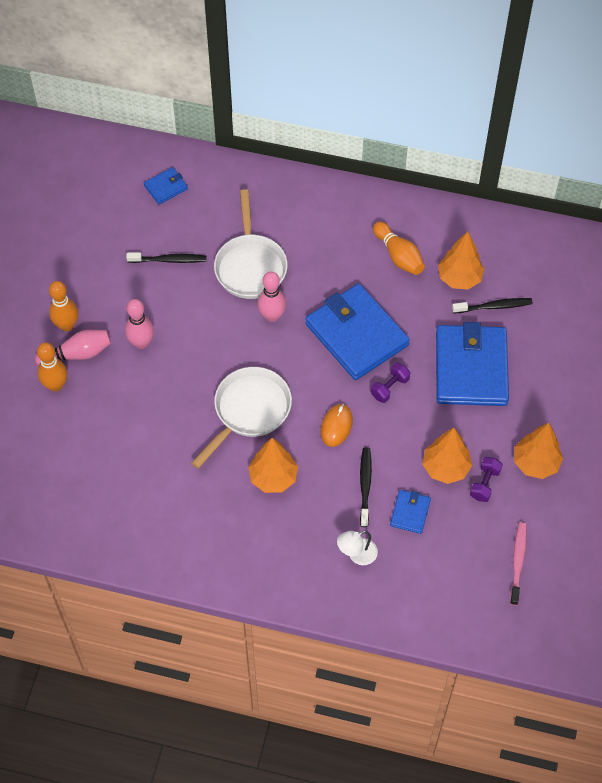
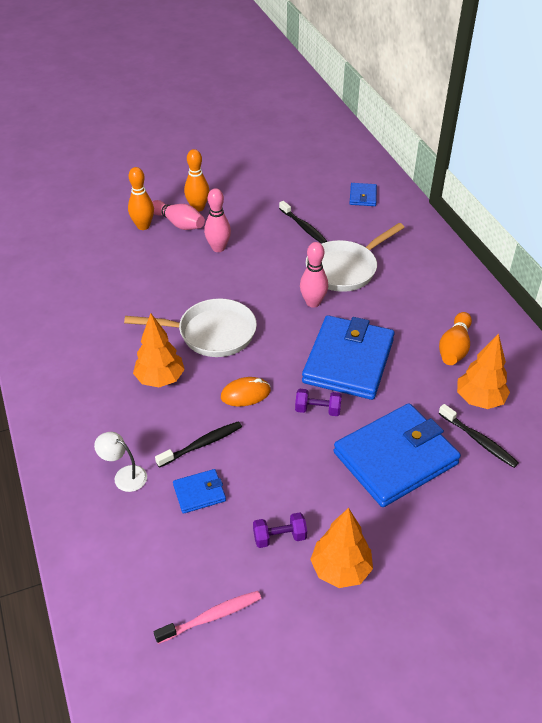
camera: 55 degrees right, 15 degrees down
blue wallet [144,167,188,204] -> blue wallet turned 75 degrees clockwise [349,183,377,206]
orange tree [423,428,472,484] -> none

